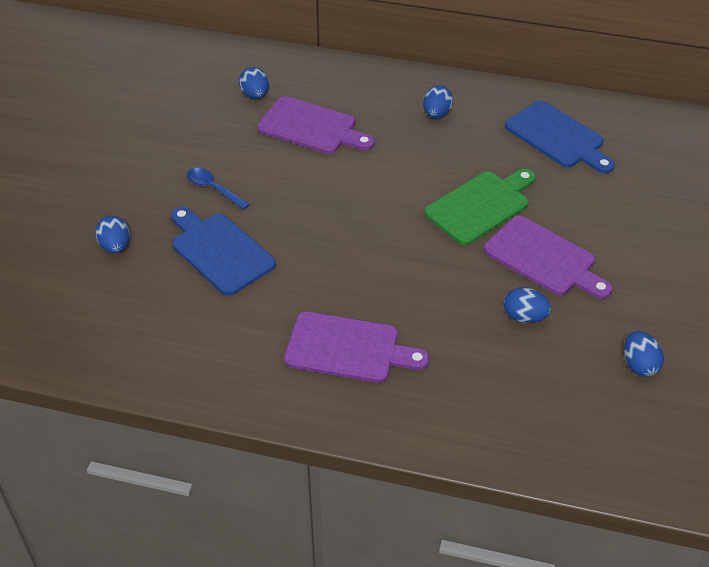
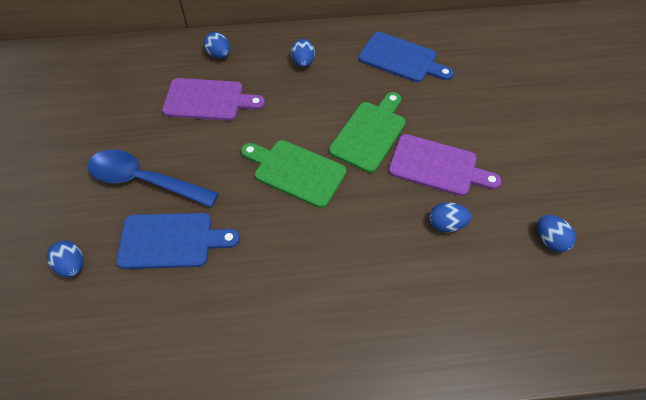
camera: 20 degrees left, 10 degrees up
blue cutting board [171,207,276,296] -> blue cutting board turned 150 degrees clockwise [116,213,240,269]
blue spoon [187,168,250,210] -> blue spoon [88,149,219,207], size x1.98
blue egg [239,67,269,99] -> blue egg moved to [204,32,230,59]
purple cutting board [284,312,429,383] -> none
none -> green cutting board [241,140,347,208]

